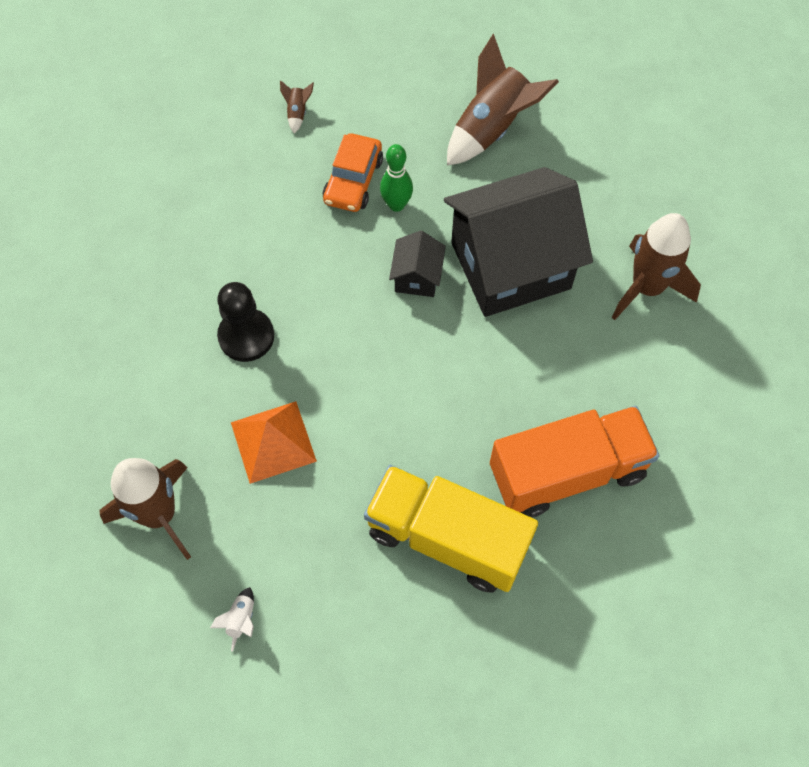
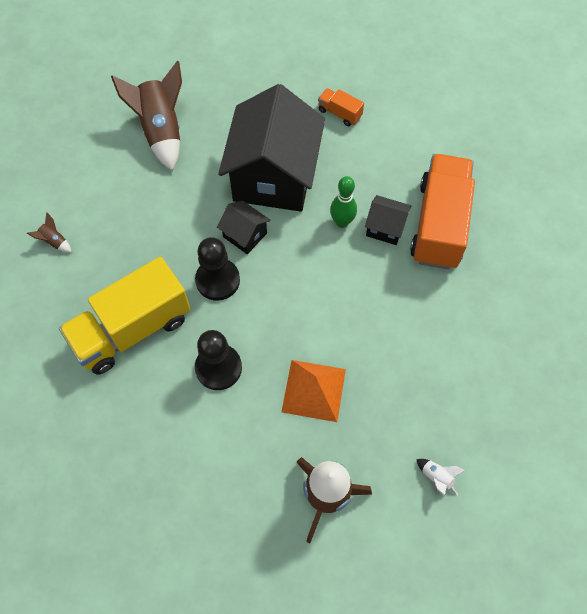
camera: 60 degrees left, 0 degrees up
orange car [323,133,383,212] -> none
yellow truck [364,465,538,593] -> yellow truck moved to [59,257,190,375]
green bowling pin [380,144,413,212] -> green bowling pin moved to [330,176,357,228]
brown rocket [612,213,701,320] -> orange truck [318,88,364,126]
none -> black pawn [195,237,240,301]
none -> black house [365,195,411,245]

